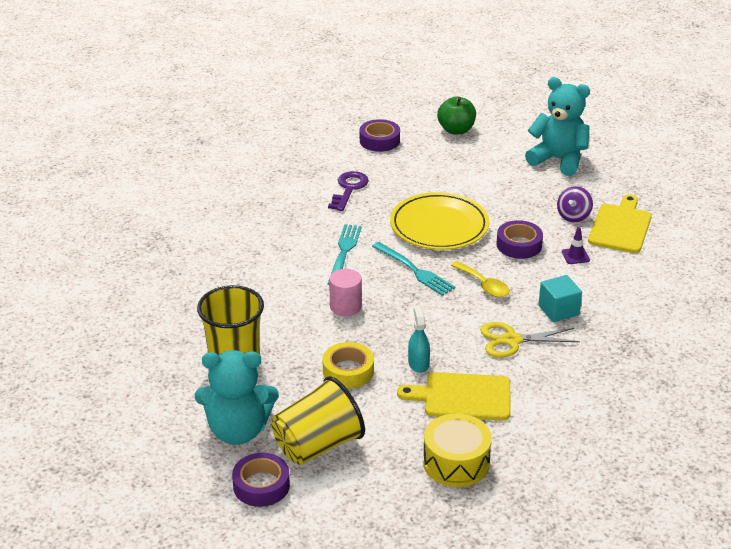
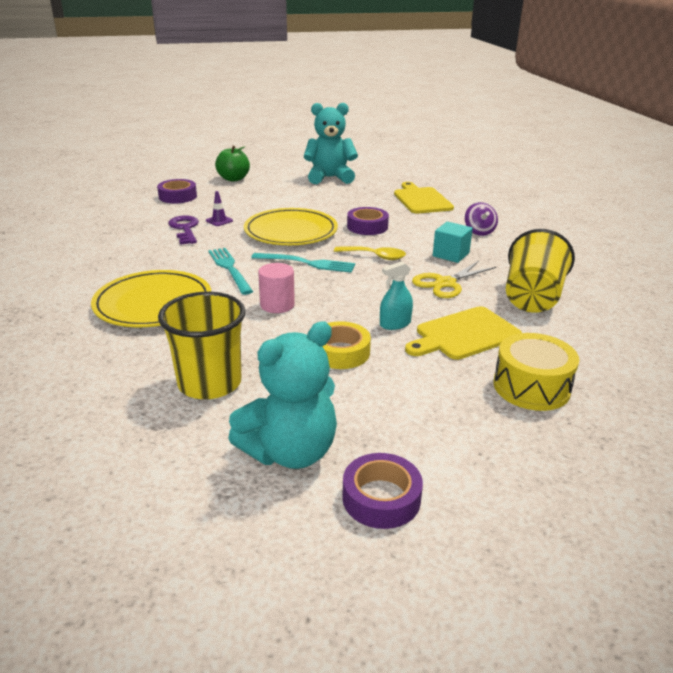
camera: 35 degrees left, 5 degrees down
yellow cup [272,376,365,465] -> yellow cup moved to [506,229,575,313]
turquoise spray bottle [408,306,430,373] -> turquoise spray bottle turned 75 degrees counterclockwise [380,261,413,330]
purple spinning top [557,186,593,222] -> purple spinning top moved to [465,202,498,236]
purple traffic cone [562,227,590,264] -> purple traffic cone moved to [206,191,233,226]
none -> yellow plate [91,270,211,327]

